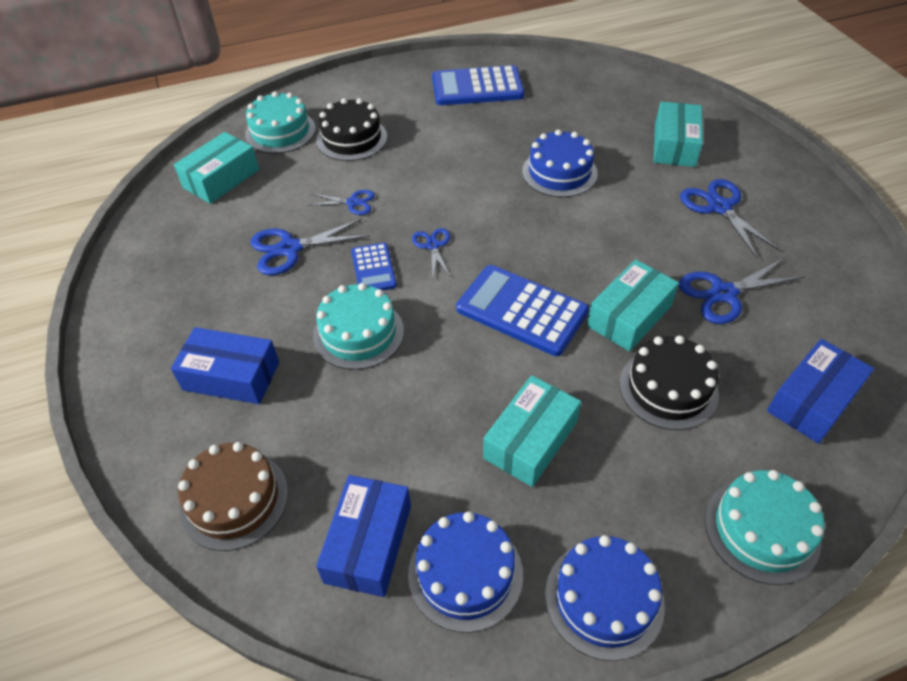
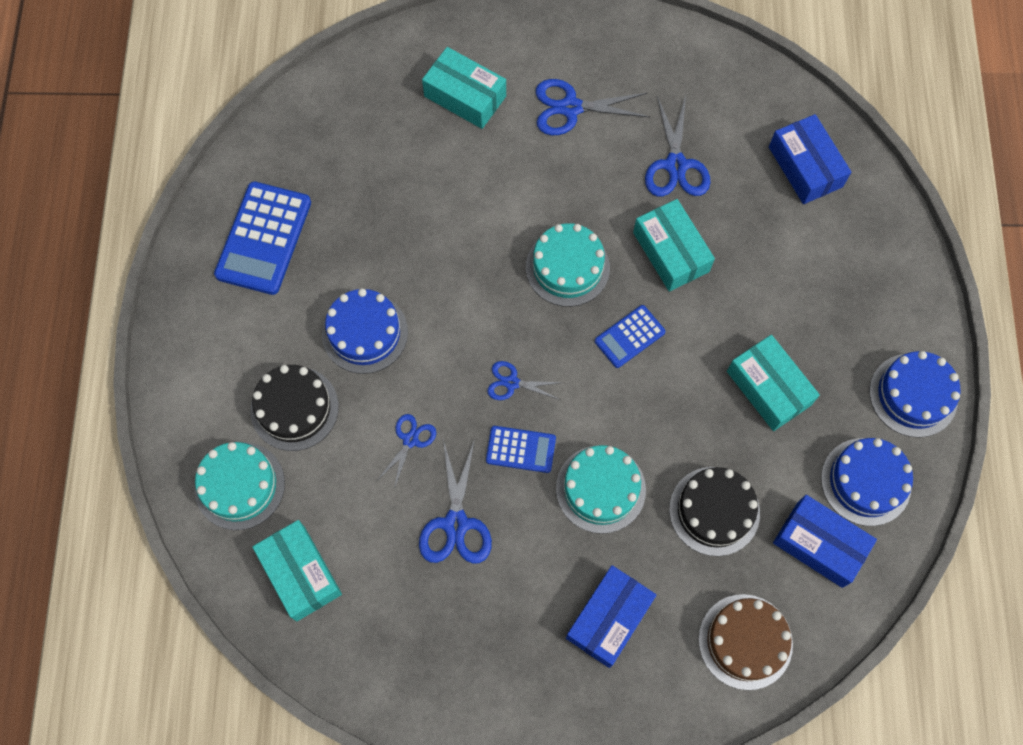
camera: 70 degrees left, 20 degrees up
blue calculator [456,265,589,356] -> blue calculator [595,305,666,368], size x0.56
blue cake [522,129,598,197] -> blue cake moved to [322,288,408,374]
black cake [620,336,719,430] -> black cake moved to [669,467,760,556]
turquoise cake [705,470,825,585] -> turquoise cake moved to [526,223,610,307]

